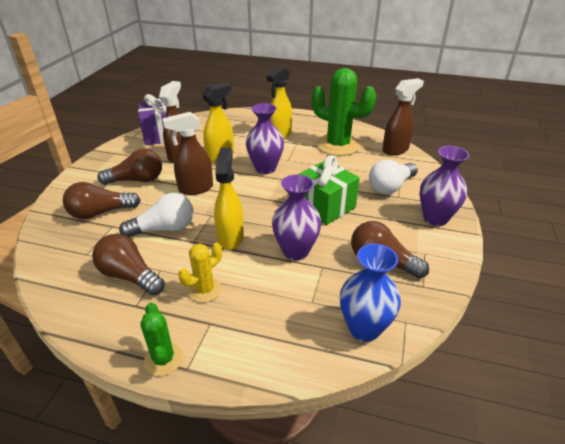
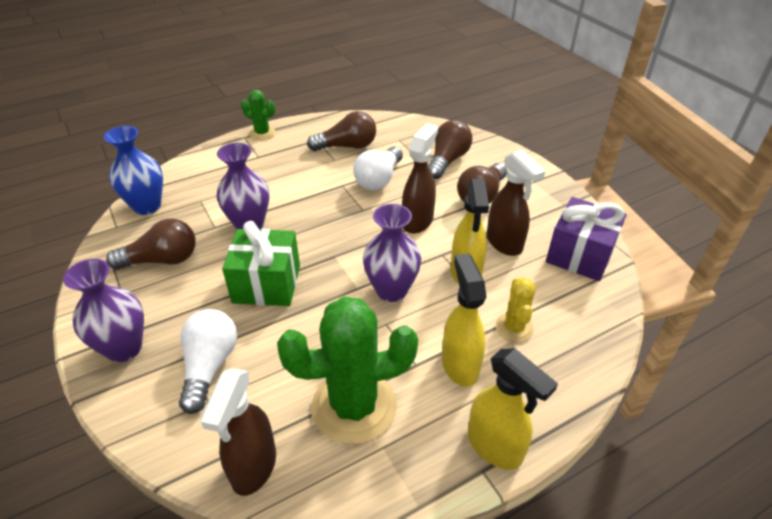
camera: 135 degrees right, 5 degrees up
yellow cactus [178,243,222,302] -> yellow cactus moved to [495,277,536,343]
yellow spray bottle [214,148,244,250] -> yellow spray bottle moved to [468,348,558,470]

